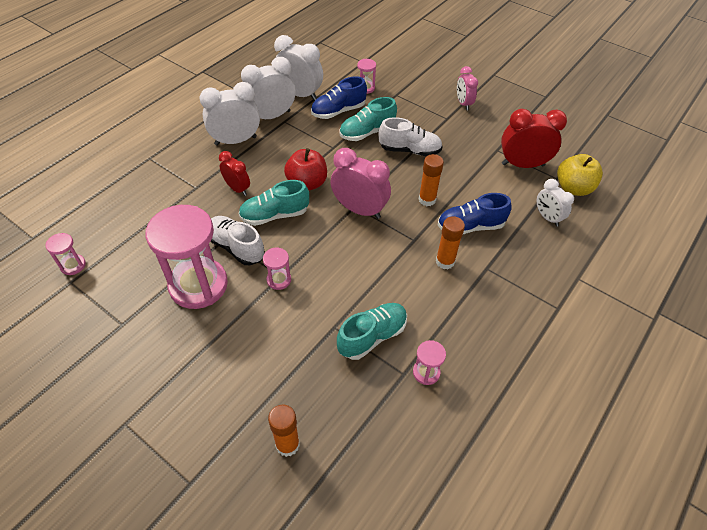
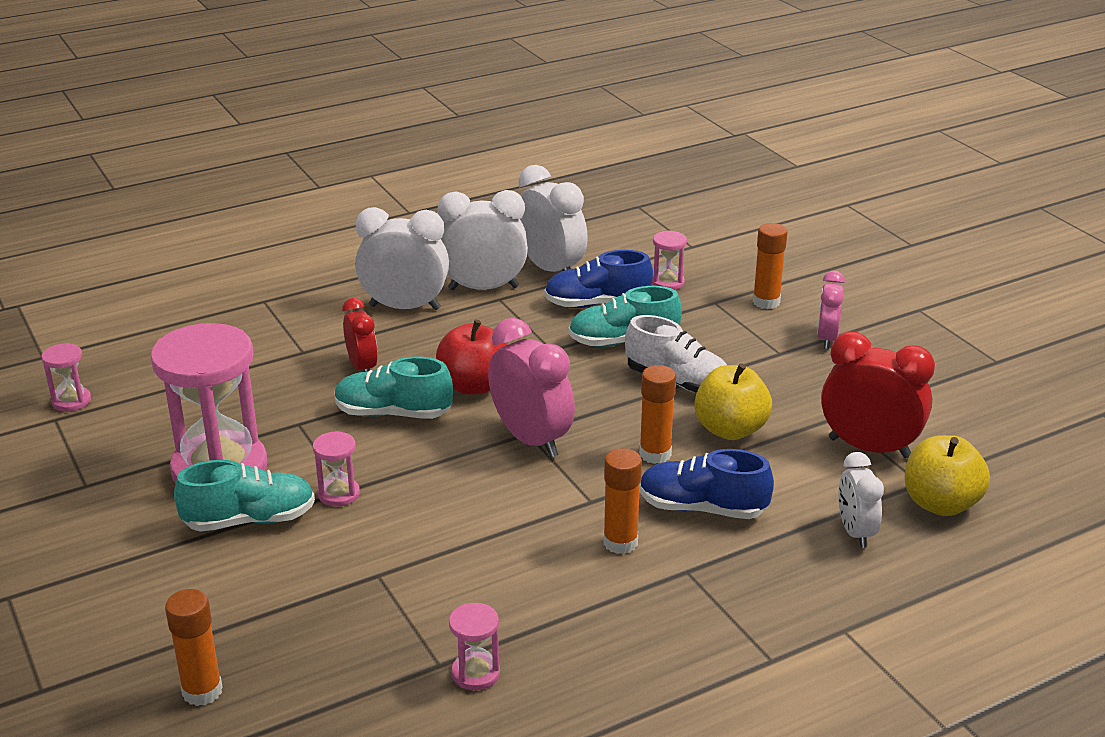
camera: 25 degrees right, 20 degrees down
white shoe [210,216,265,265] -> none
turquoise shoe [337,303,407,360] -> turquoise shoe moved to [174,460,315,532]
none -> yellow apple [694,363,772,440]
none -> orange glue stick [753,223,788,309]

